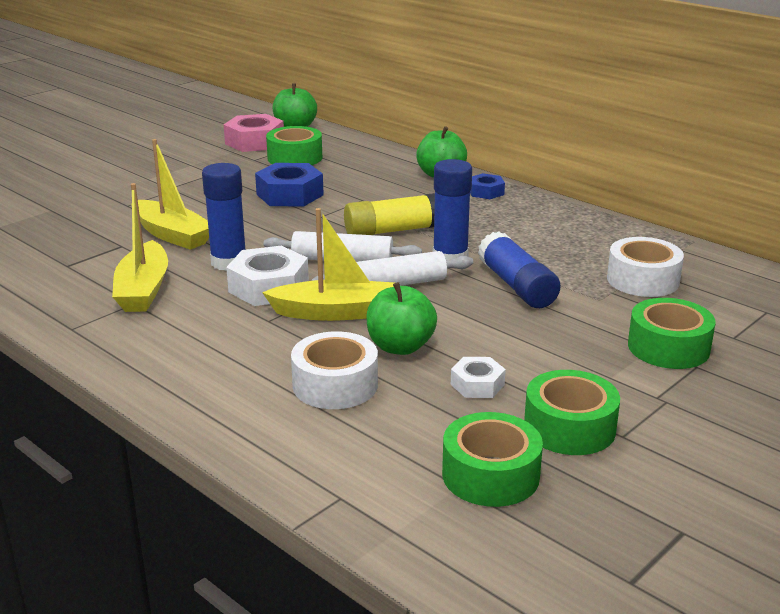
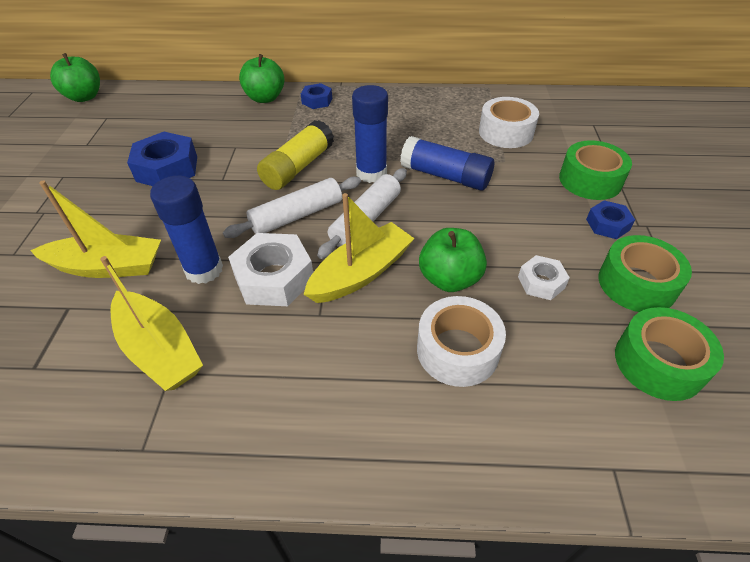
camera: 40 degrees left, 20 degrees up
pink nut [224,114,284,152] -> none
green tape [266,126,322,165] -> none
none -> blue nut [586,200,635,239]

